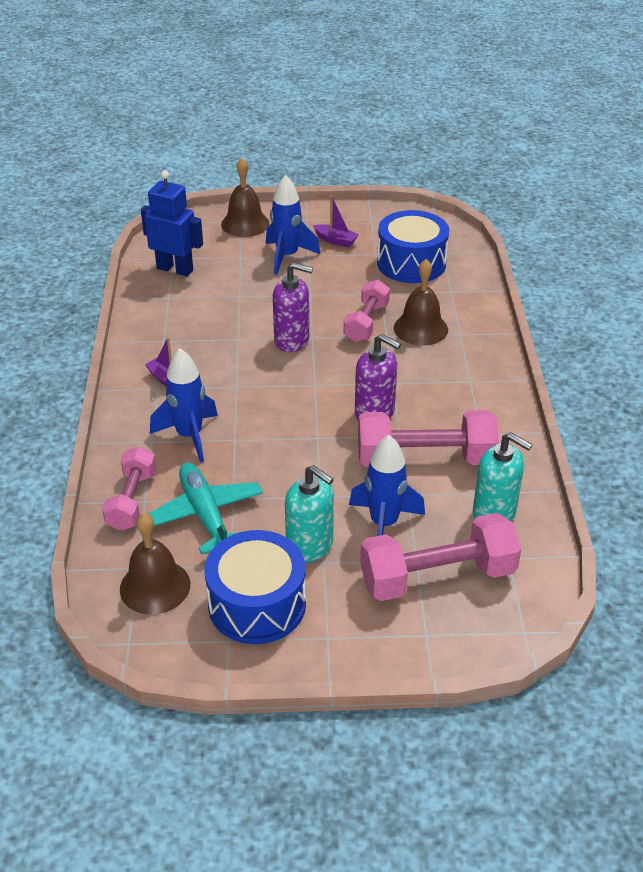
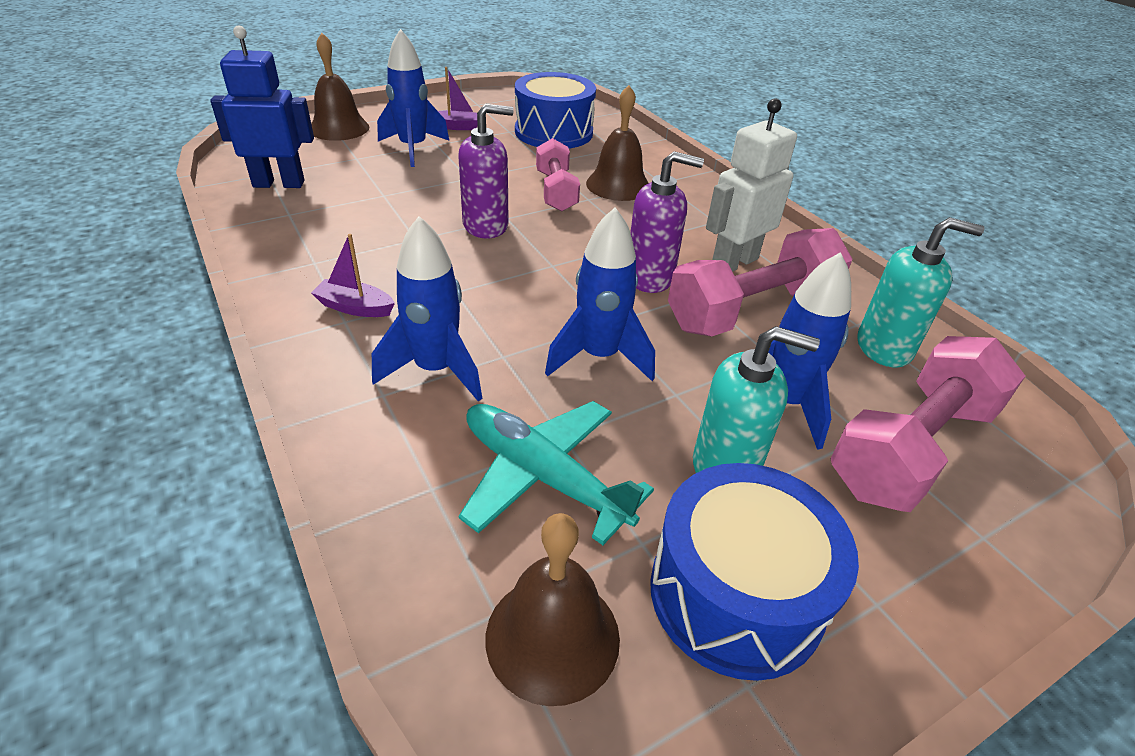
camera: 30 degrees left, 0 degrees up
pink dumbbell [102,446,157,531] -> none
none -> blue rocket [545,207,655,381]
none -> white robot [706,98,797,272]

